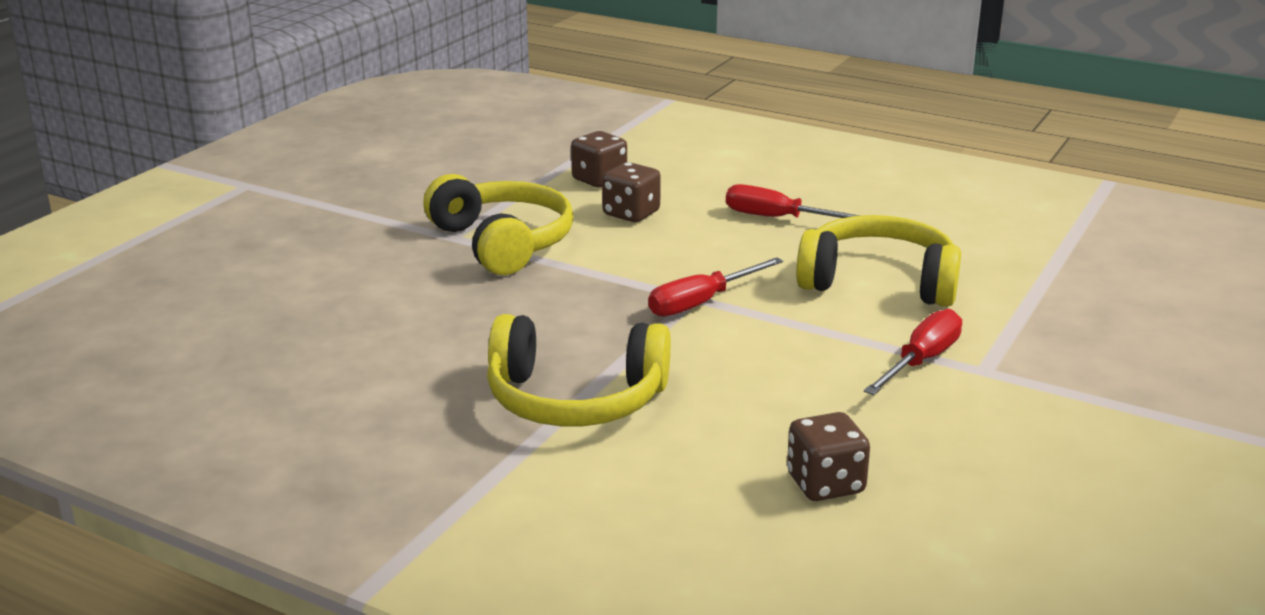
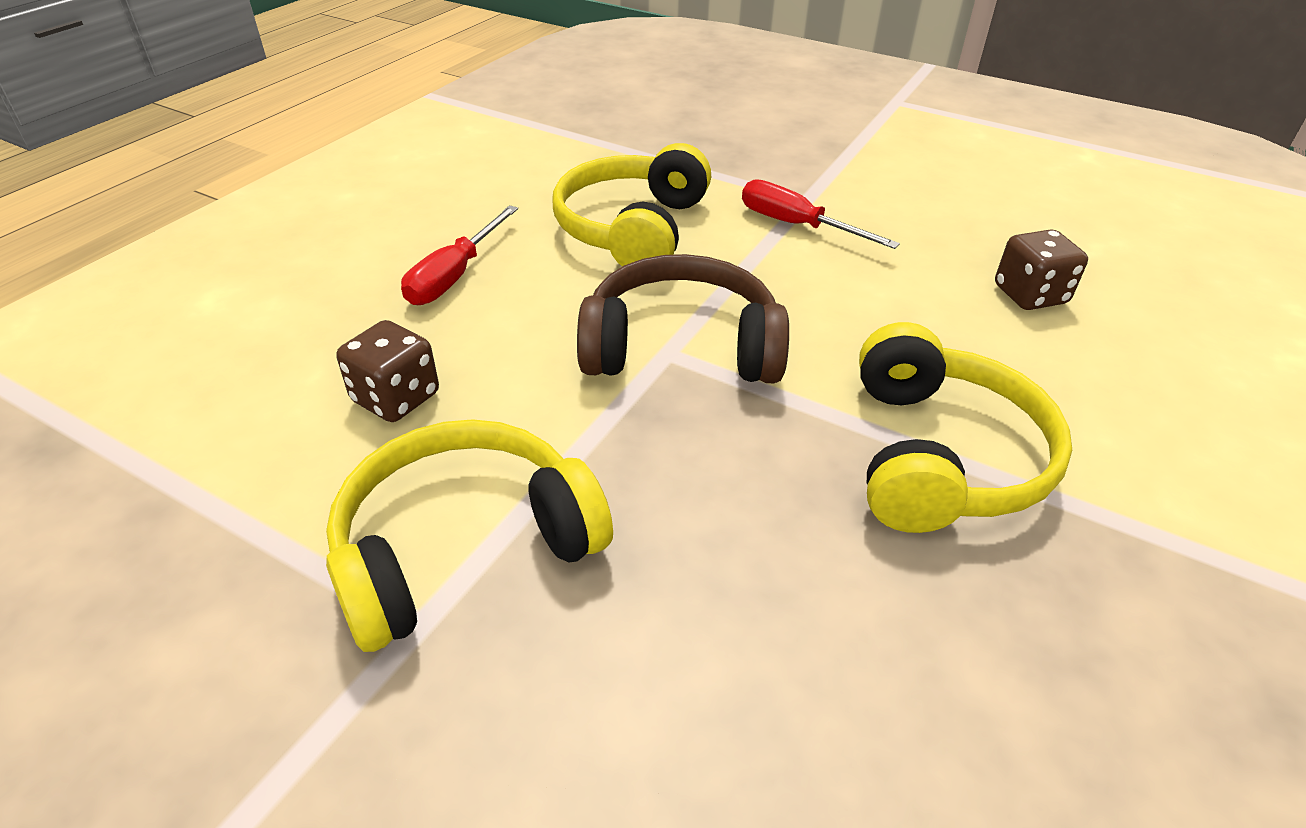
camera: 90 degrees left, 15 degrees up
brown dice [571,131,627,188] -> none
red screwdriver [648,257,783,317] -> brown headphones [577,254,789,383]

